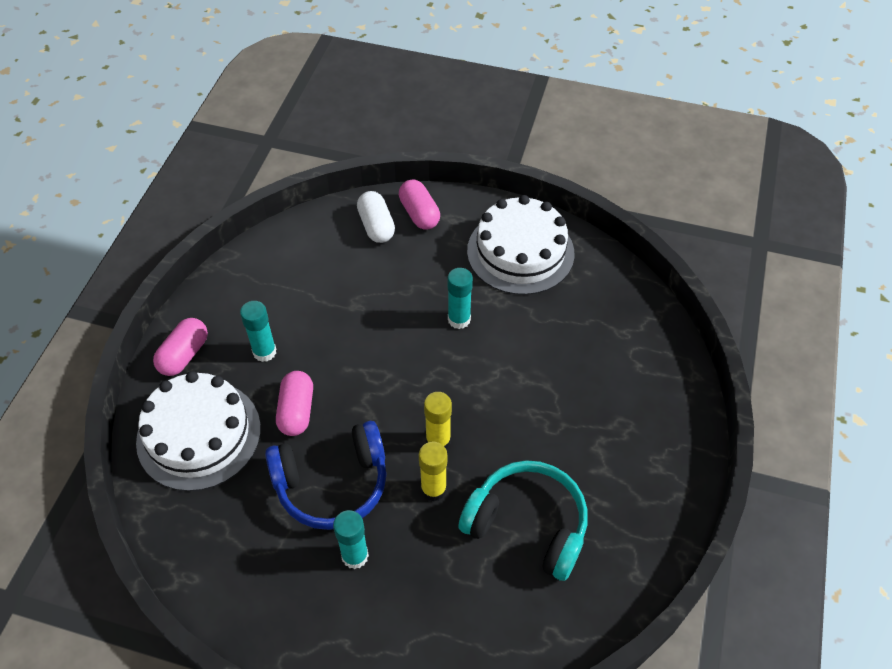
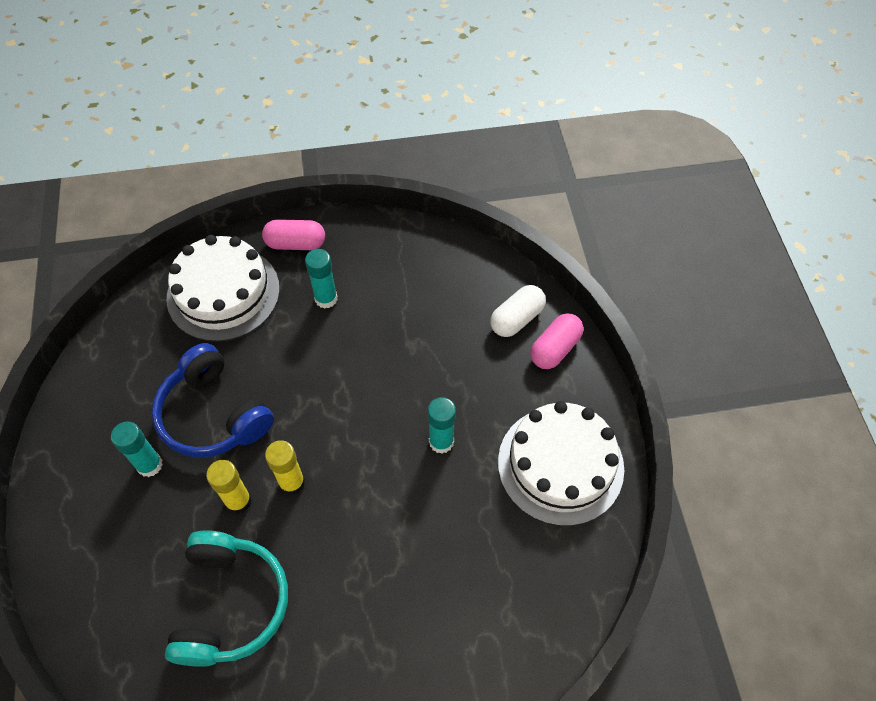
camera: 65 degrees right, 5 degrees up
pink capsule [276,371,313,436] -> none

